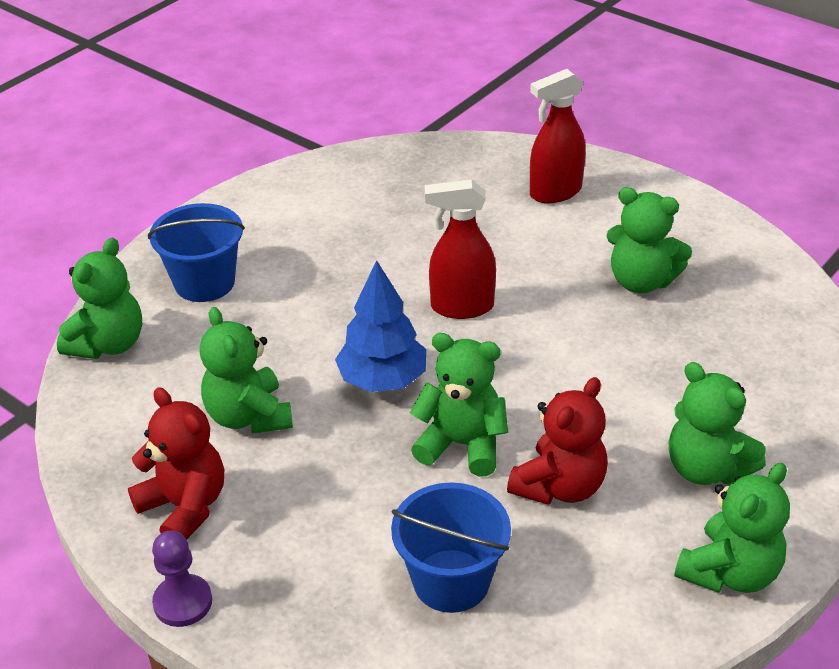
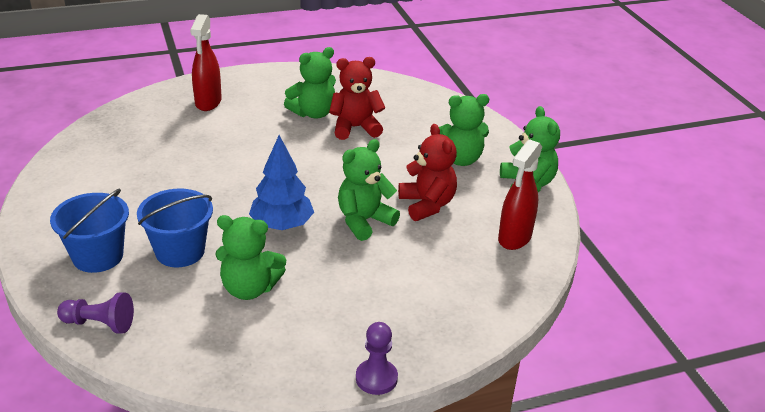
camera: 60 degrees left, 5 degrees down
green teddy bear [57,238,142,359] -> purple pawn [57,292,134,334]
red teddy bear [128,387,224,540] -> red teddy bear moved to [329,57,385,140]
blue bucket [391,482,511,613] -> blue bucket moved to [137,189,213,267]
red spray bottle [425,179,496,319] -> red spray bottle moved to [498,139,542,250]

